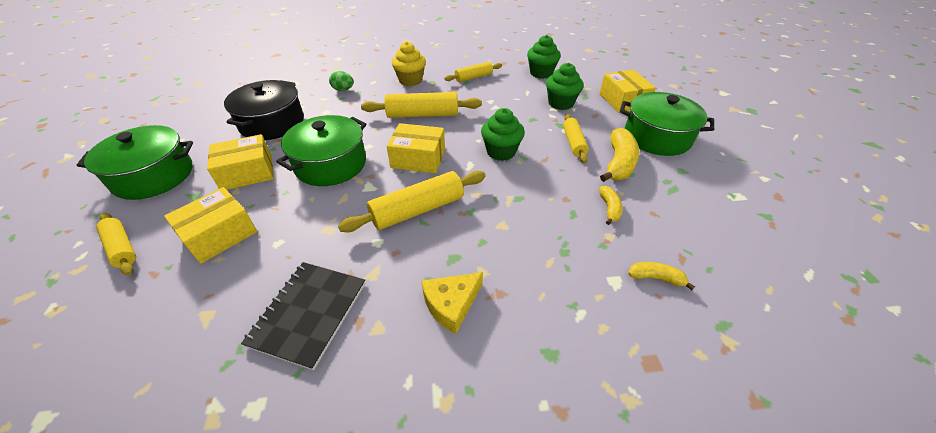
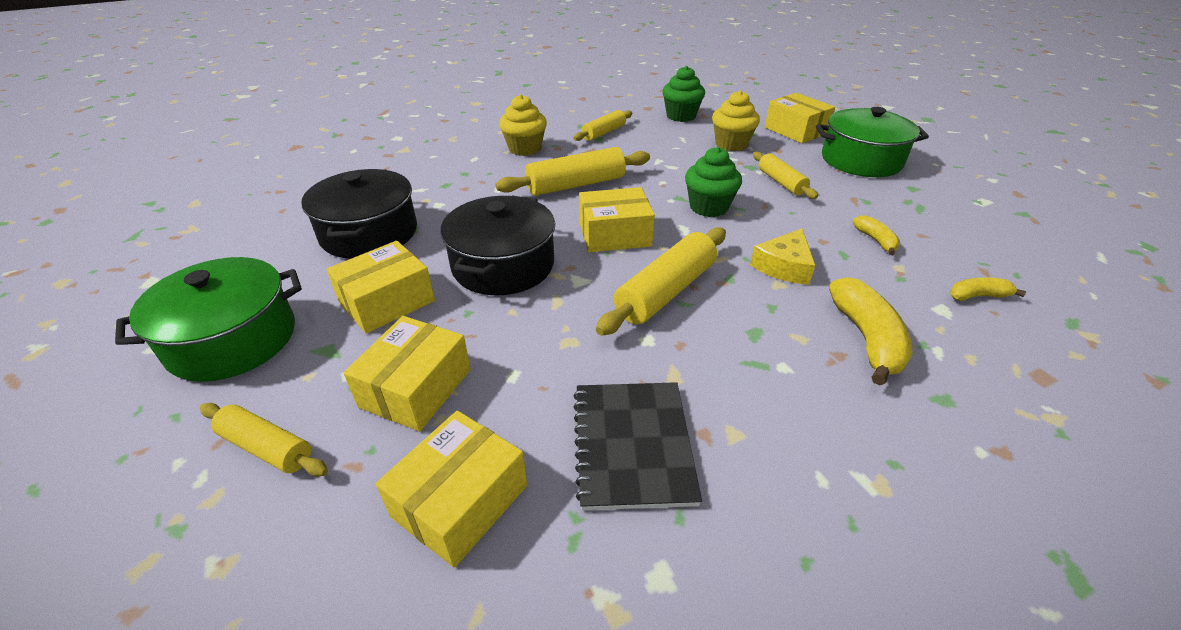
camera: 20 degrees left, 5 degrees down
green pot [276,115,366,186] -> black pot [441,195,555,295]
green egg [329,71,354,91] -> none
yellow cheese [421,272,483,334] -> yellow cheese moved to [750,228,816,285]
green cupcake [546,63,584,110] -> yellow cupcake [712,90,760,151]
yellow banana [600,128,639,182] -> yellow banana moved to [829,277,912,385]
none -> yellow box [376,411,527,568]

